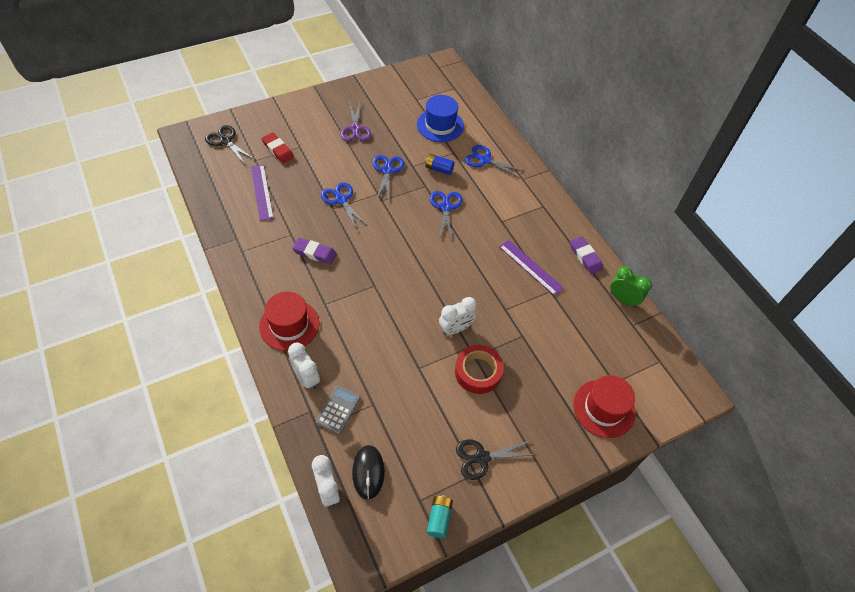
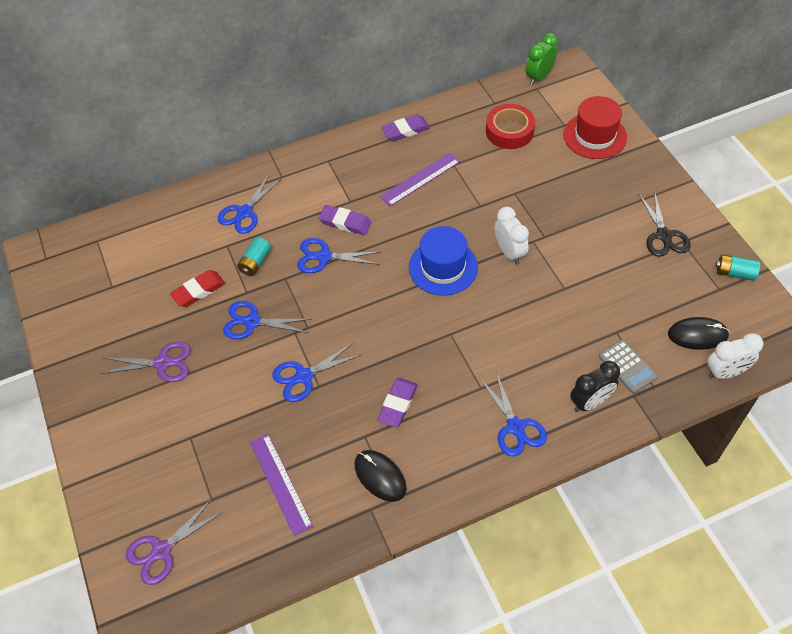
camera: 80 degrees left, 0 degrees up
black scissors [205,125,255,164] -> purple scissors [126,499,223,585]
purple ruler [251,165,274,221] -> purple ruler turned 75 degrees clockwise [250,434,313,536]
red hat [259,291,319,351] -> blue scissors [480,372,547,456]
red eraser [262,132,294,163] -> red eraser moved to [170,270,225,307]
white clock [288,343,320,390] -> black clock [570,361,620,412]
grey calculator [316,385,361,434] -> grey calculator turned 150 degrees counterclockwise [599,340,658,393]
blue hat [417,95,464,142] -> blue hat moved to [409,226,478,296]
blue battery [425,154,454,175] -> turquoise battery [237,237,271,276]
red tape [455,345,504,394] -> red tape moved to [486,104,535,149]
green clock [610,266,652,308] -> green clock moved to [525,33,558,86]
none -> purple eraser [319,205,371,235]
none -> black mouse [354,450,407,502]

